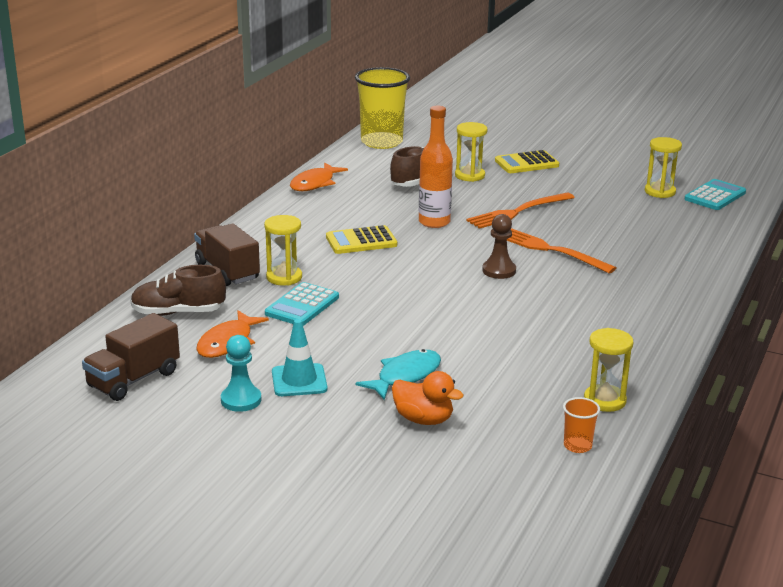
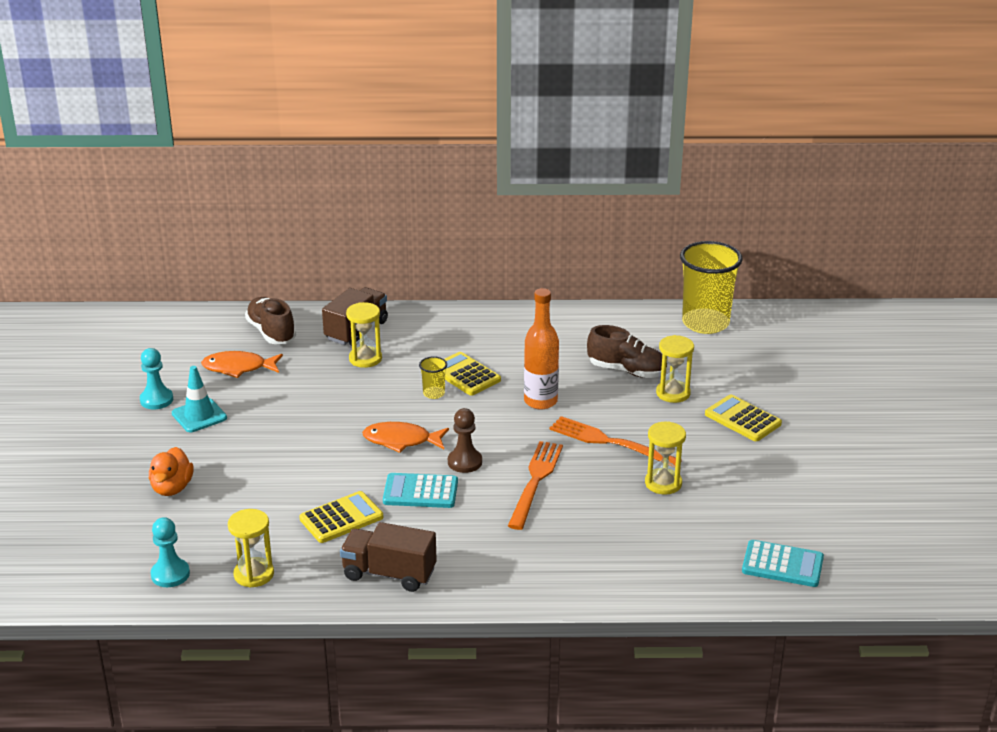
camera: 65 degrees right, 5 degrees up
brown truck [82,313,180,401] -> brown truck moved to [340,522,437,592]
turquoise calculator [265,282,339,326] -> turquoise calculator moved to [383,473,458,508]
orange fish [290,163,348,191] -> orange fish moved to [362,422,449,453]
turquoise fish [356,349,441,400] -> none
orange cup [563,397,600,453] -> turquoise pawn [151,517,190,587]
yellow hourglass [645,137,682,198] -> yellow hourglass moved to [645,421,686,494]
none -> yellow calculator [299,491,383,543]
none -> yellow cup [419,356,447,399]

